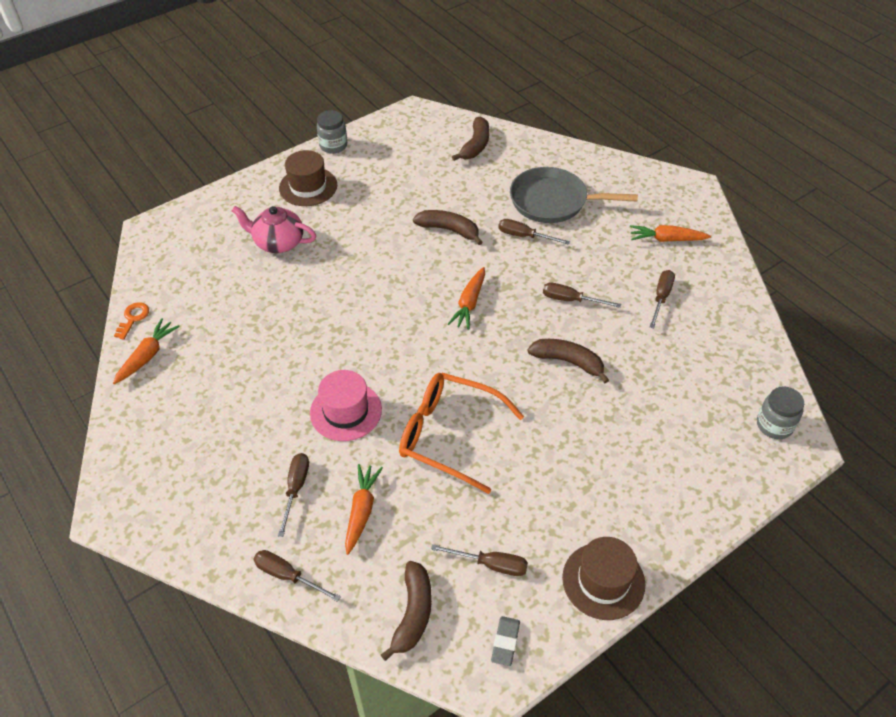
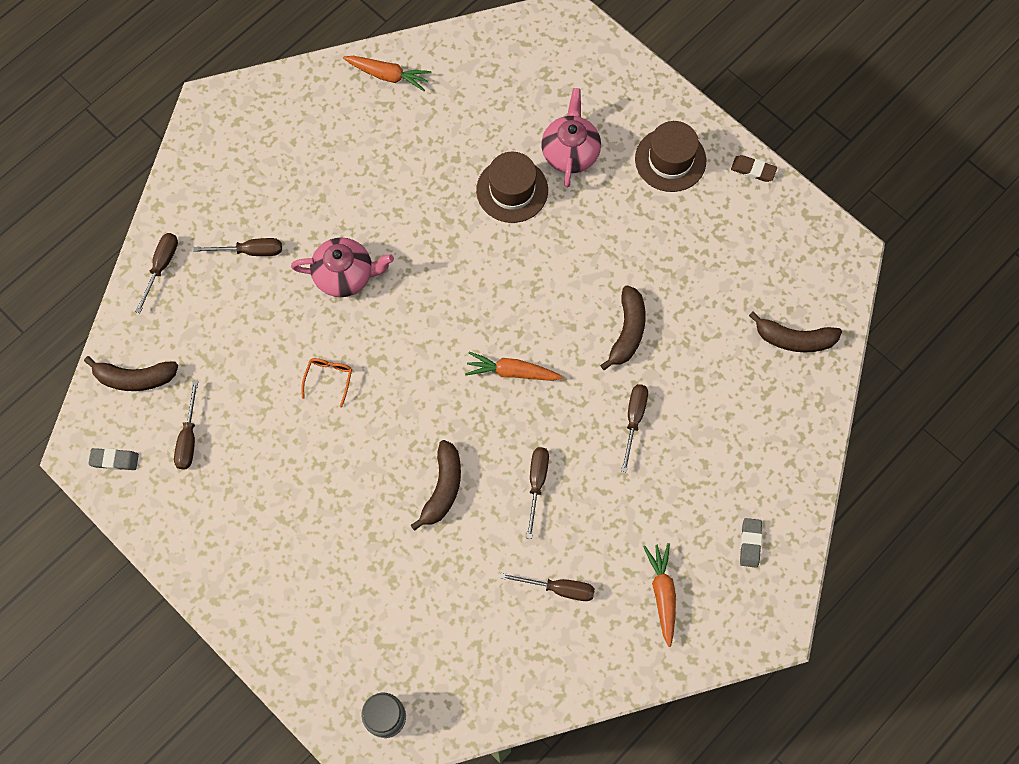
camera: 80 degrees right, 20 degrees up
orange key [114,302,149,340] -> none
pink hat [310,370,382,441] -> pink teapot [291,237,394,297]
grey jar [317,110,347,153] -> brown eraser [731,155,777,182]
orange carrot [345,464,383,555] -> none
orange glasses [399,373,524,494] -> orange glasses [301,358,352,408], size x0.41
grey pan [510,167,638,223] -> none
brown hat [562,537,645,620] -> brown hat moved to [476,152,548,223]
none -> grey eraser [740,518,762,568]

